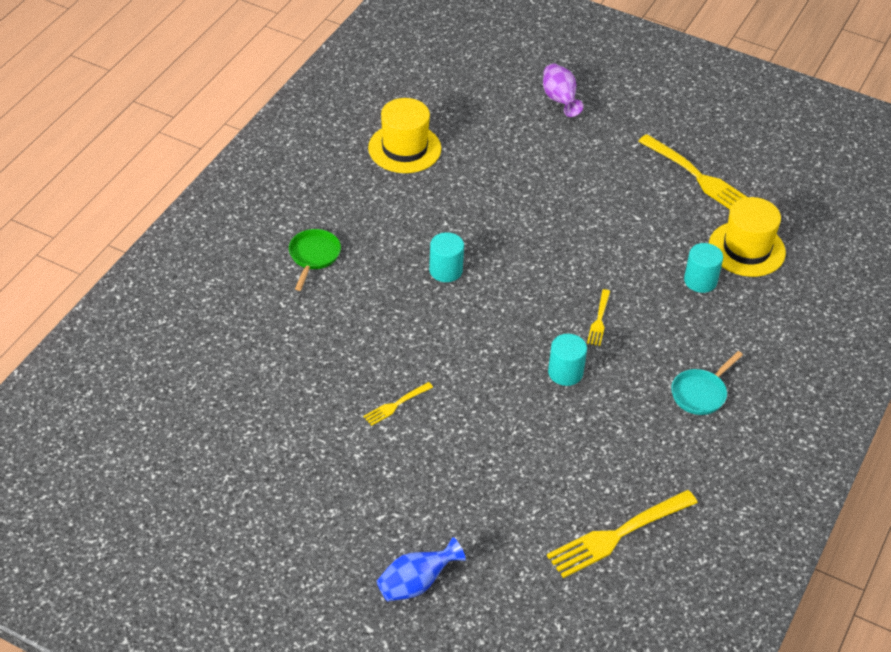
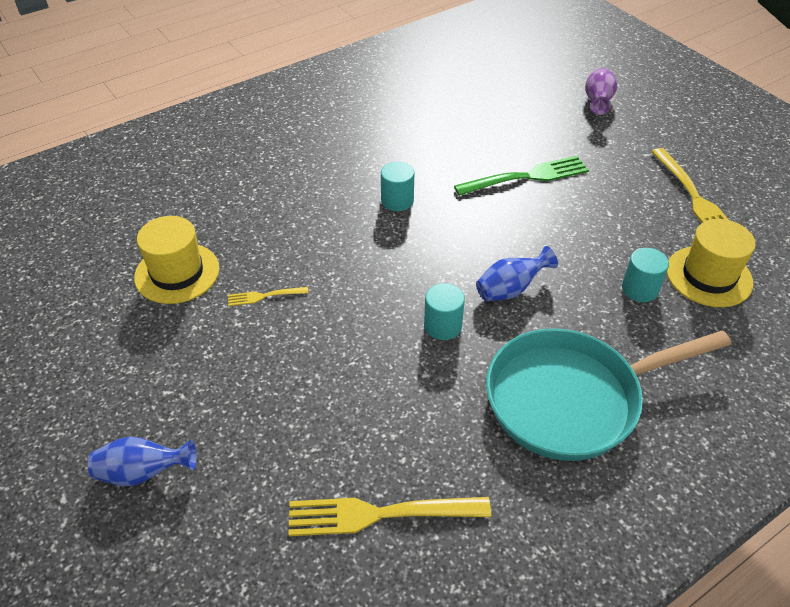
camera: 30 degrees right, 0 degrees up
green pan [289,229,341,291] -> none
yellow hat [368,98,441,173] -> yellow hat moved to [134,216,219,304]
yellow fork [587,289,610,346] -> blue vase [476,246,558,301]
turquoise pan [671,351,743,415] -> turquoise pan [486,328,732,461], size x2.36
none -> green fork [454,155,589,196]

